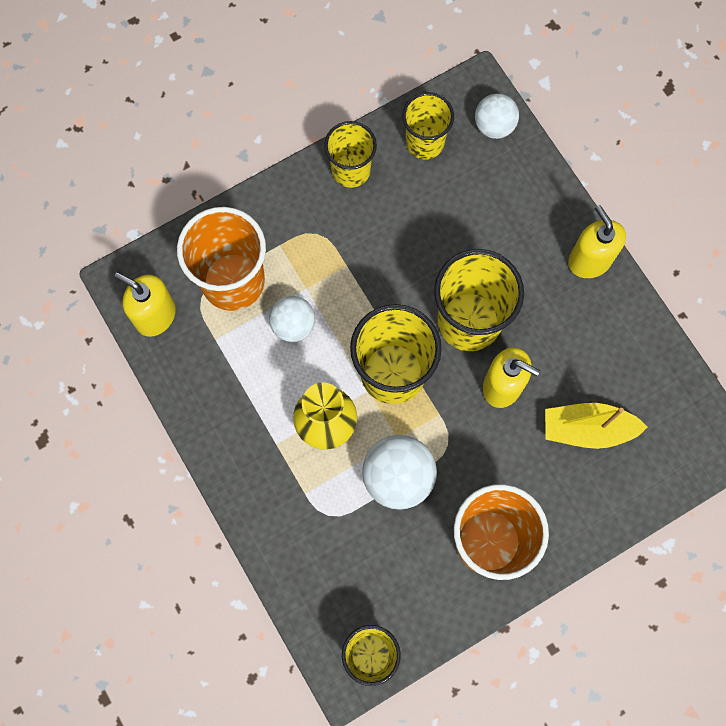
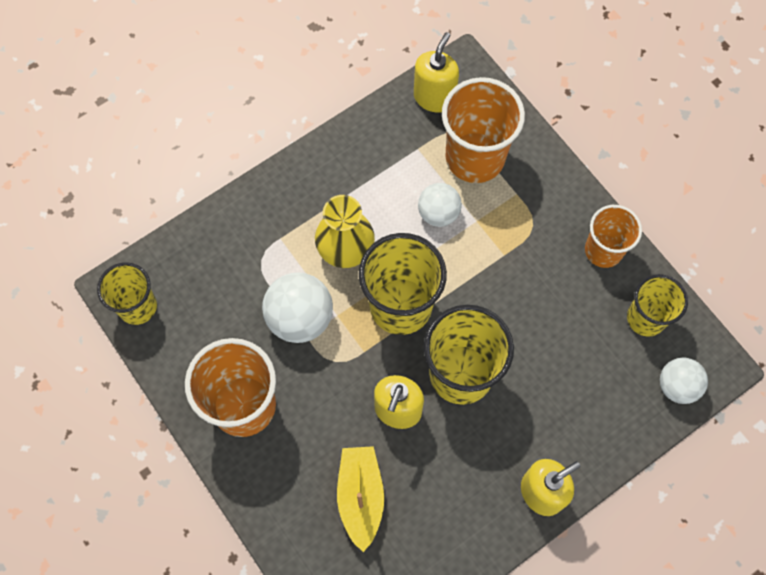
camera: 85 degrees right, 5 degrees down
yellow cup [324,121,377,188] -> orange cup [585,205,642,268]

